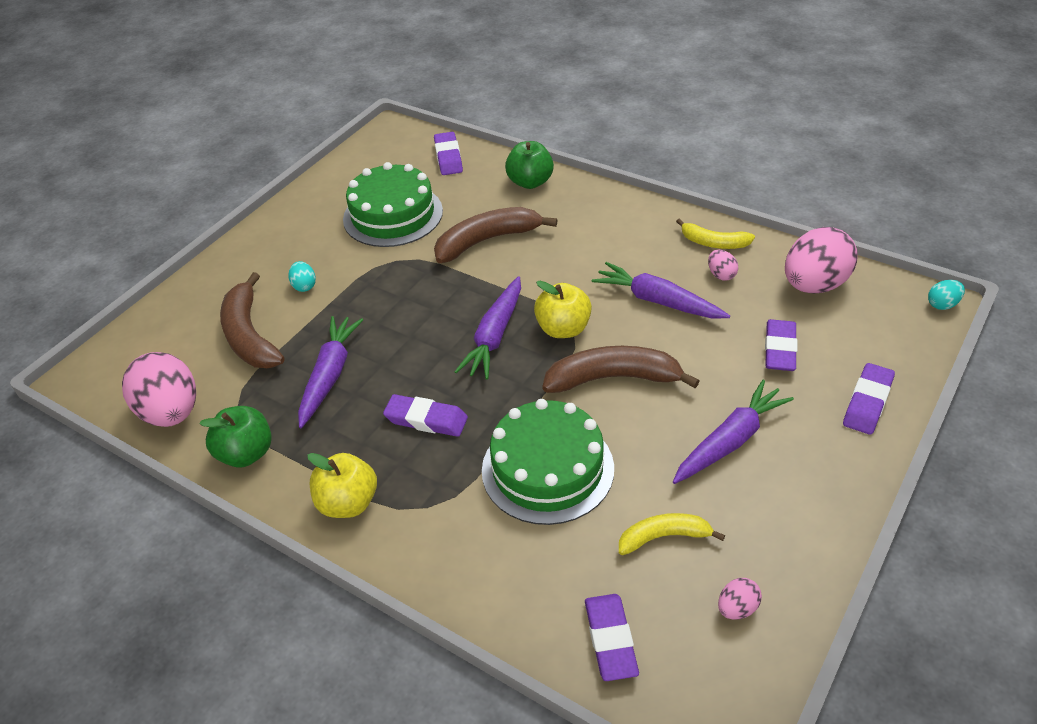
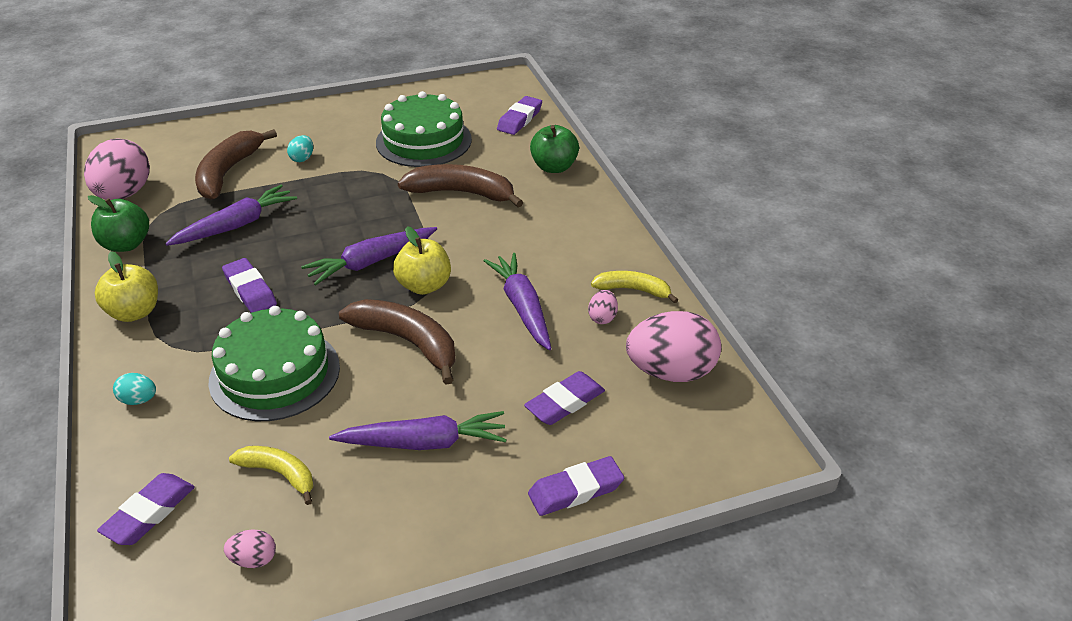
camera: 35 degrees right, 5 degrees down
yellow banana [676,218,755,249] -> yellow banana turned 135 degrees clockwise [591,271,678,303]
turquoise egg [928,280,965,310] -> turquoise egg moved to [113,373,156,405]

